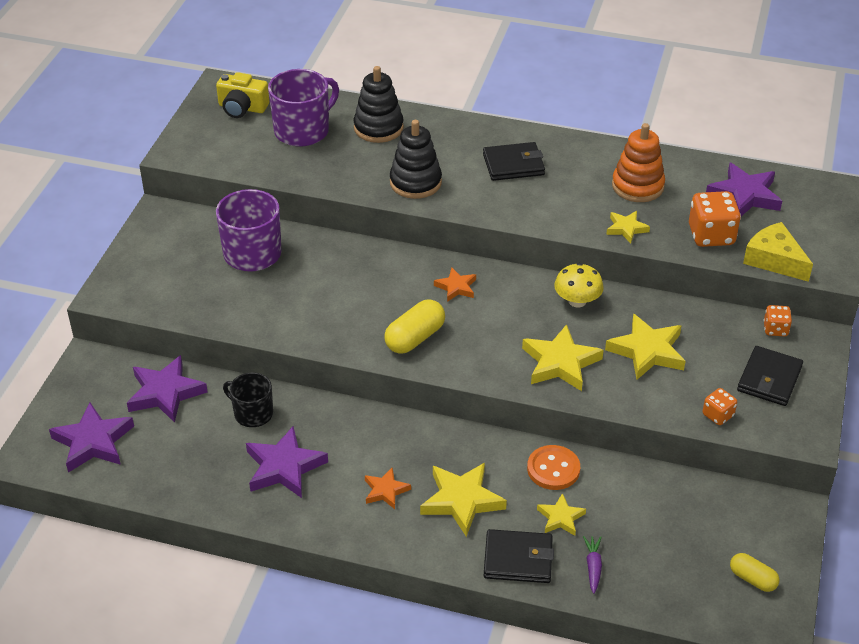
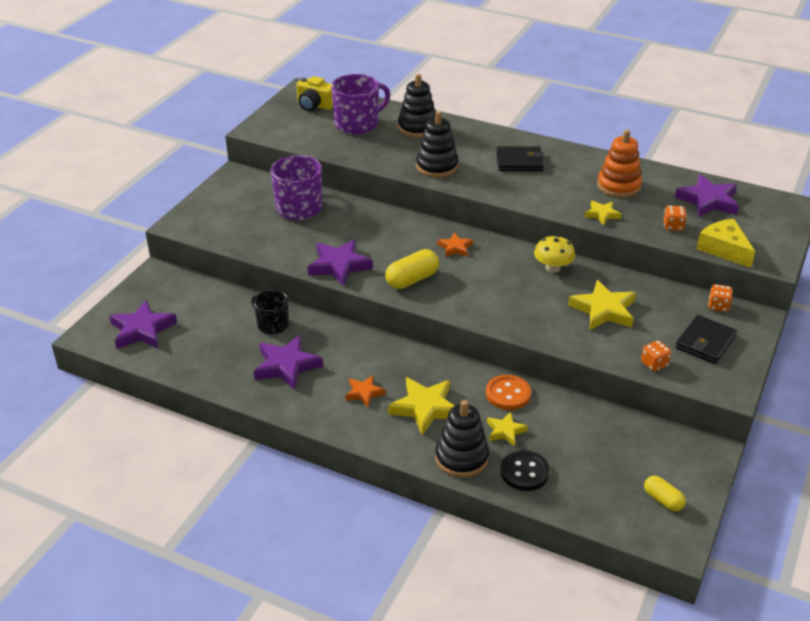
camera: 10 degrees right, 5 degrees down
purple star [127,355,208,423] -> purple star moved to [308,239,373,287]
black wallet [484,529,554,583] -> black stacking toy [435,400,489,478]
yellow star [522,324,604,391] -> none
purple carrot [583,536,602,594] -> black button [501,450,550,491]
orange dice [689,191,741,247] -> orange dice [663,206,687,231], size x0.55

